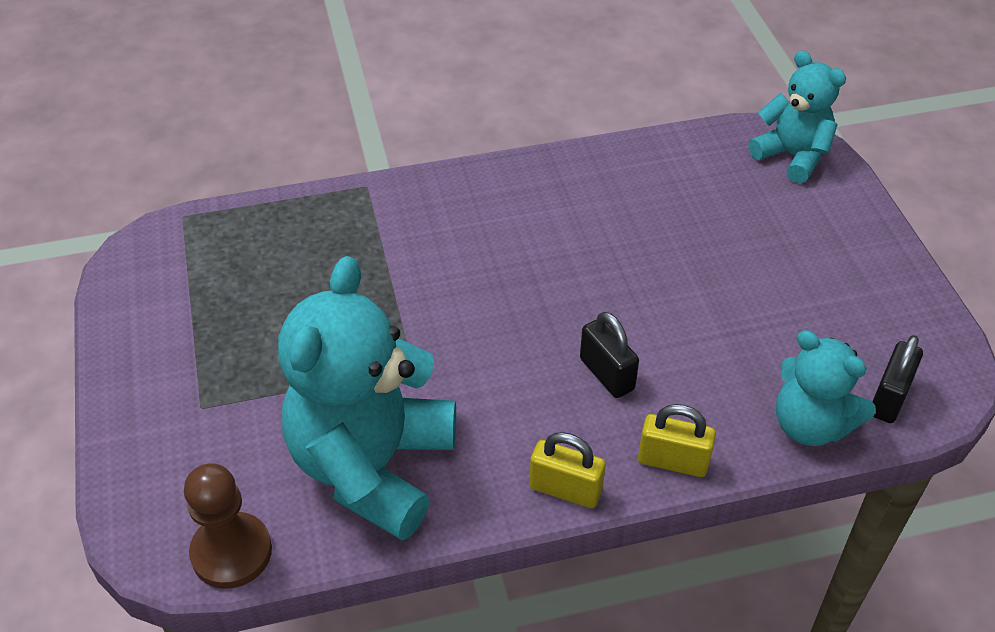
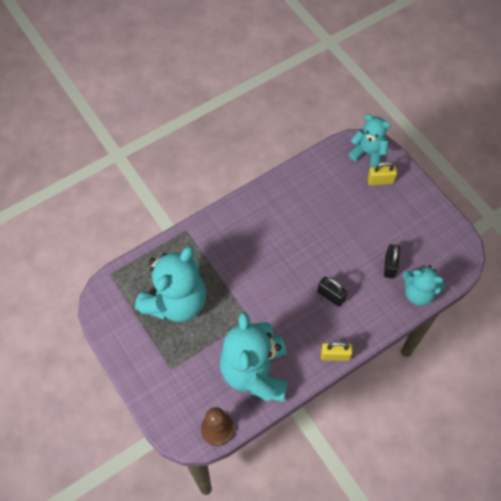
camera: 20 degrees left, 15 degrees up
yellow padlock [638,404,716,477] -> yellow padlock moved to [367,161,397,186]
black padlock [872,335,923,423] -> black padlock moved to [384,244,400,278]
none -> turquoise teddy bear [135,246,207,322]

